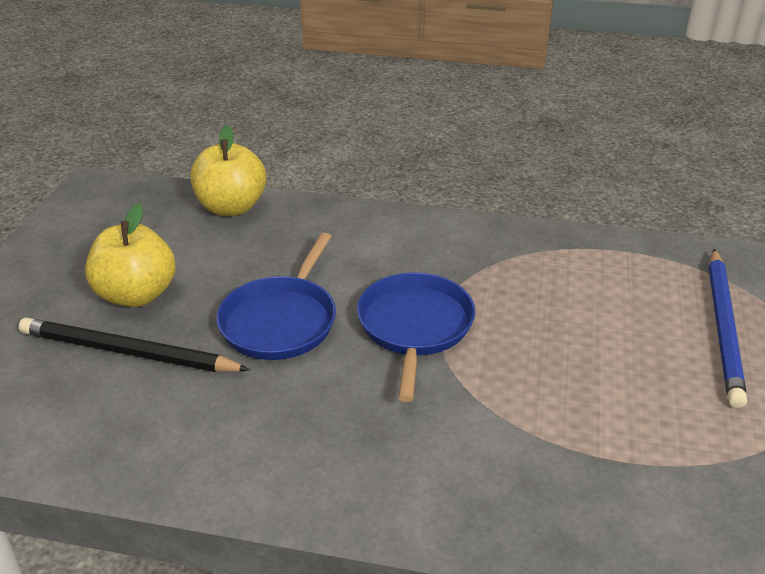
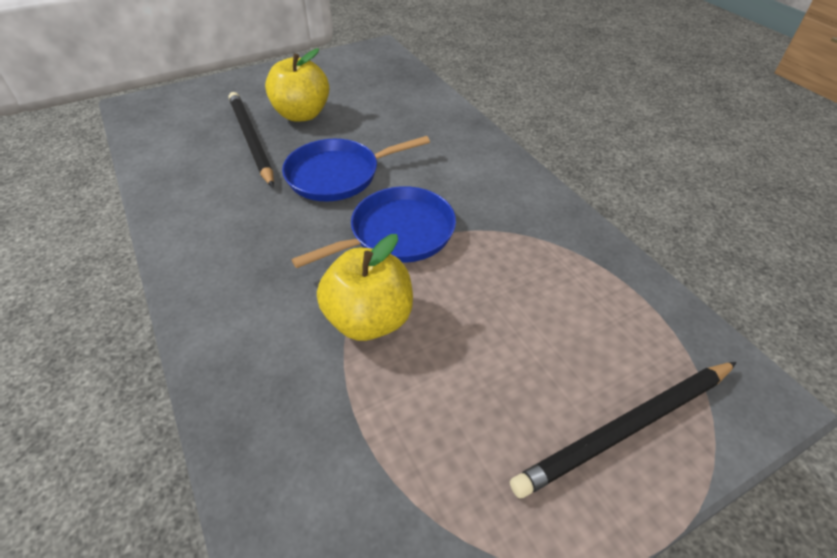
camera: 50 degrees right, 10 degrees up
yellow apple [190,125,266,216] -> yellow apple moved to [317,234,413,341]
blue pencil [709,249,747,408] -> black pencil [510,362,737,499]

